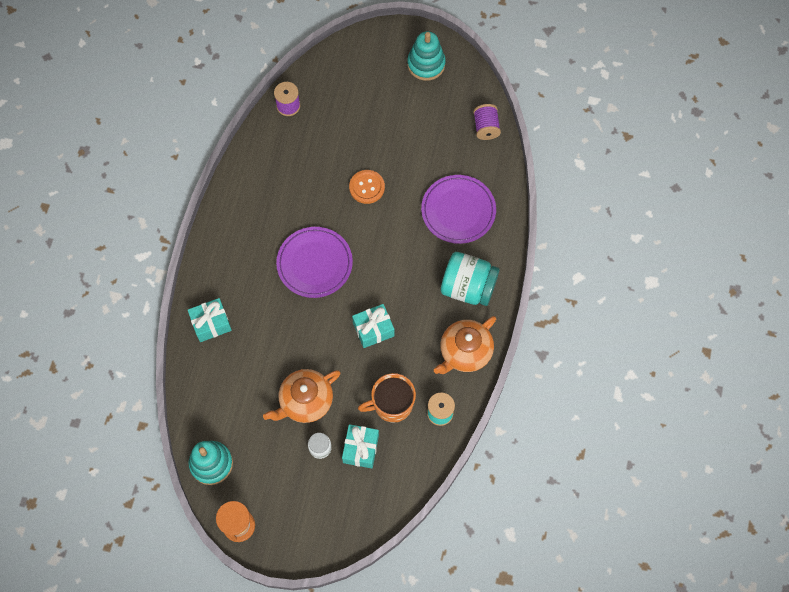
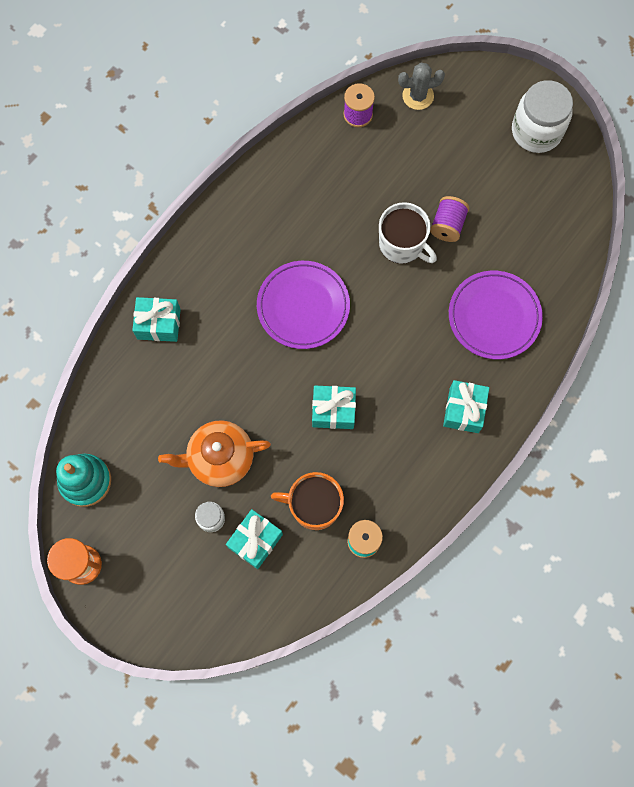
camera: 25 degrees right, 5 degrees up
orange button [349,170,385,204] -> white mug [379,202,437,264]
turquoise stacking toy [407,31,446,81] -> white jar [512,80,573,153]
orange teapot [434,316,496,374] -> none
turquoise jar [441,252,500,306] -> turquoise gift [443,380,489,433]
purple spool [473,104,501,140] -> purple spool moved to [430,196,470,242]
none -> grey cactus [398,63,445,110]

